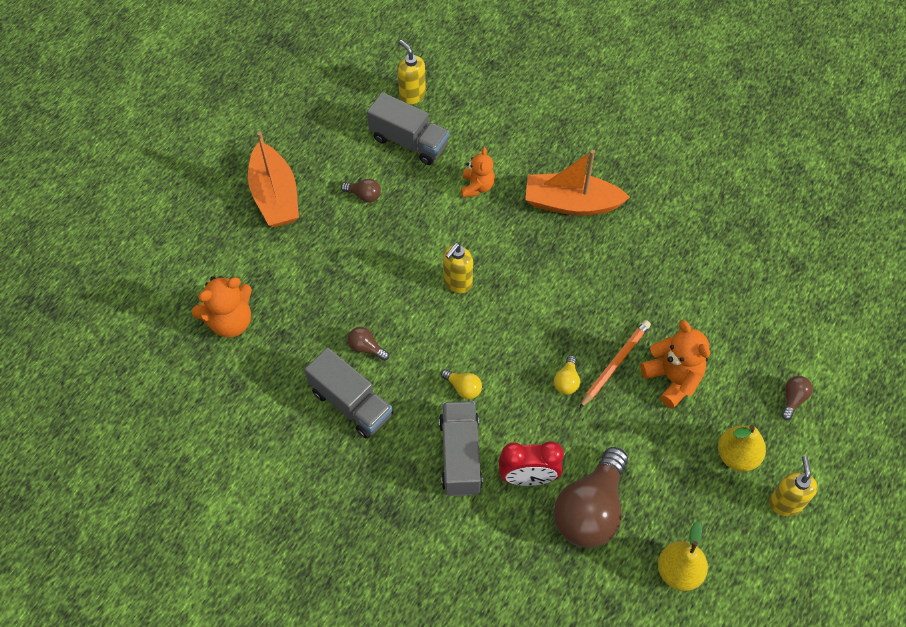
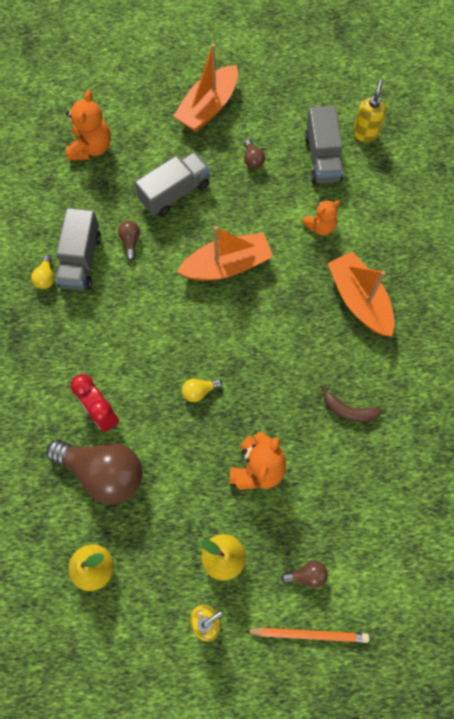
camera: 55 degrees right, 10 degrees up
orange teddy bear [192,276,252,338] -> orange teddy bear turned 105 degrees counterclockwise [66,90,111,161]
grey truck [439,401,483,496] -> grey truck moved to [135,152,210,216]
yellow light bulb [441,369,482,399] -> yellow light bulb moved to [31,255,54,289]
yellow soap dispenser [443,243,473,293] -> orange boat [177,226,273,281]
brown light bulb [554,447,628,548] -> brown light bulb turned 150 degrees counterclockwise [46,440,143,504]
orange pencil [579,320,651,409] -> orange pencil moved to [245,627,369,643]
none -> brown banana [321,385,382,422]

